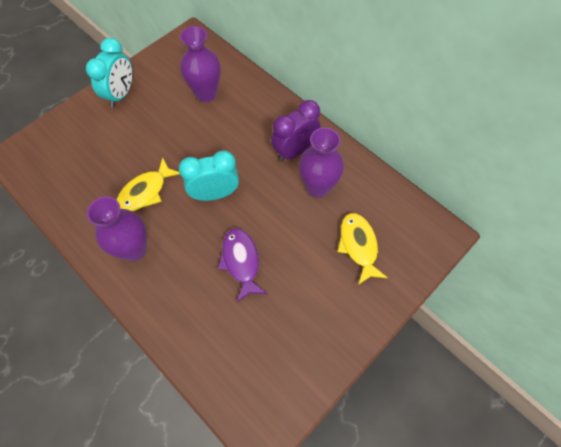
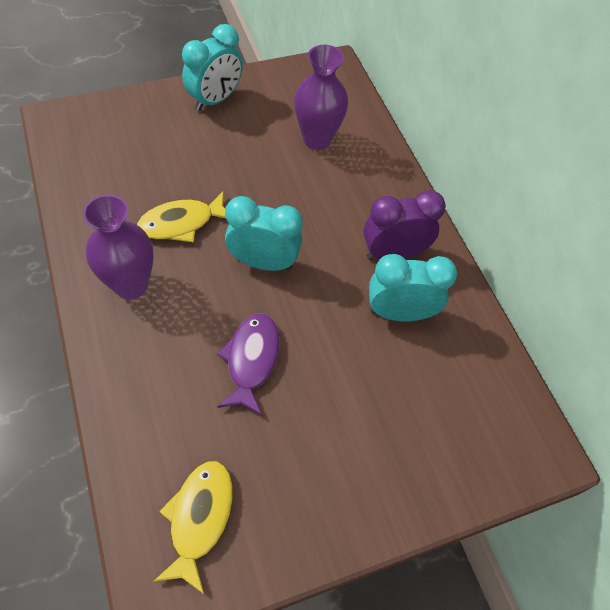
camera: 20 degrees right, 5 degrees down
purple vase [299,128,344,198] -> turquoise clock [369,254,457,321]
yellow fish [337,213,388,285] -> yellow fish moved to [153,461,233,594]

